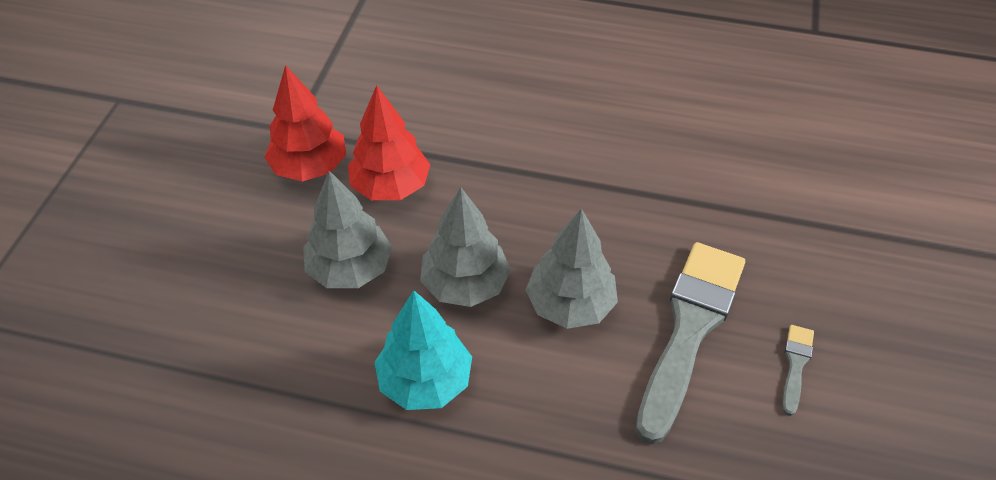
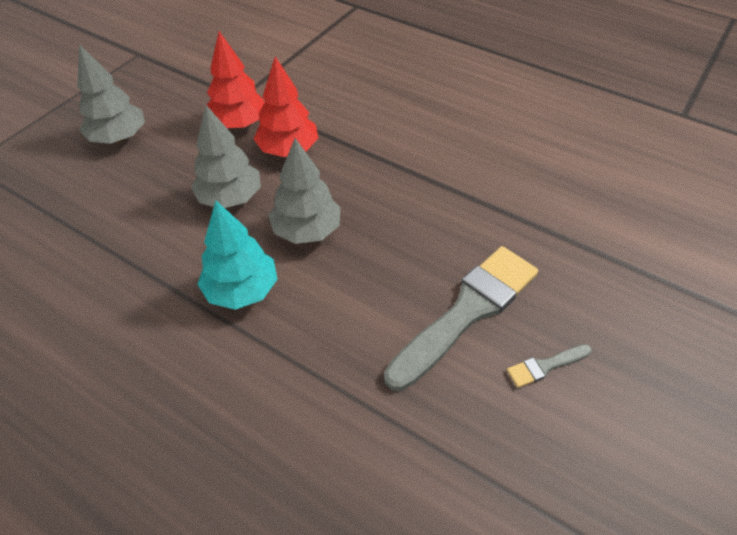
camera: 20 degrees right, 0 degrees up
grey tree [526,208,618,329] -> grey tree moved to [77,44,145,144]
grey brush [782,325,814,416] -> grey brush turned 150 degrees counterclockwise [507,344,592,388]

